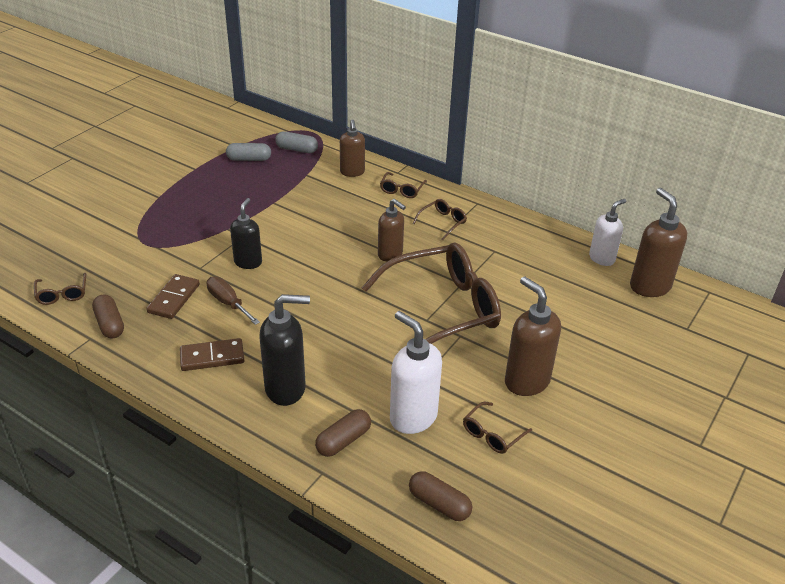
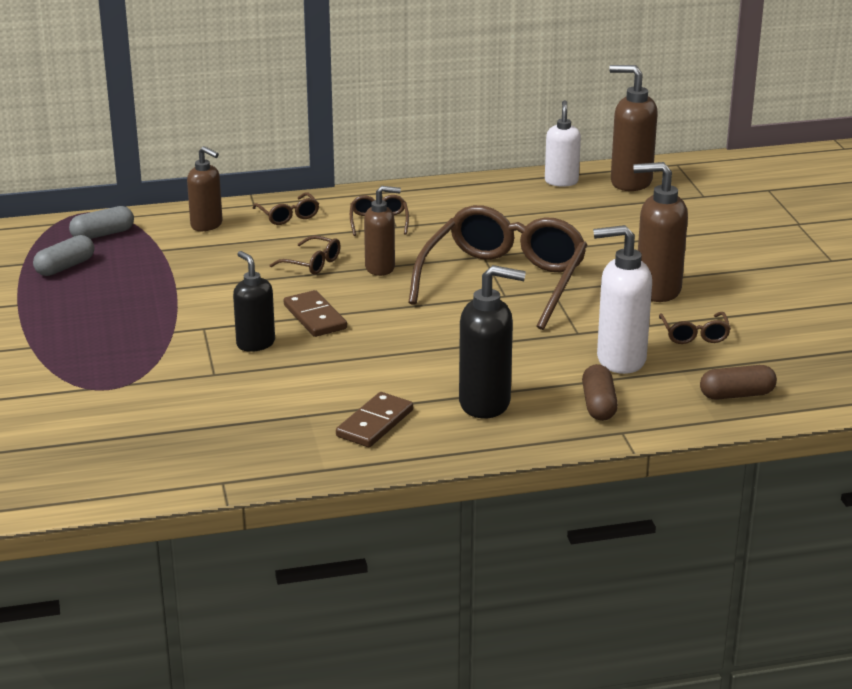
camera: 45 degrees left, 10 degrees down
brown glasses [34,273,86,305] -> brown glasses moved to [270,236,341,275]
brown capsule [92,294,124,339] -> none
brown domino [146,274,200,319] -> brown domino moved to [284,290,347,337]
brown screwdriver [207,276,260,325] -> none
black soap dispenser [259,294,310,406] -> black soap dispenser turned 60 degrees clockwise [459,265,526,418]

